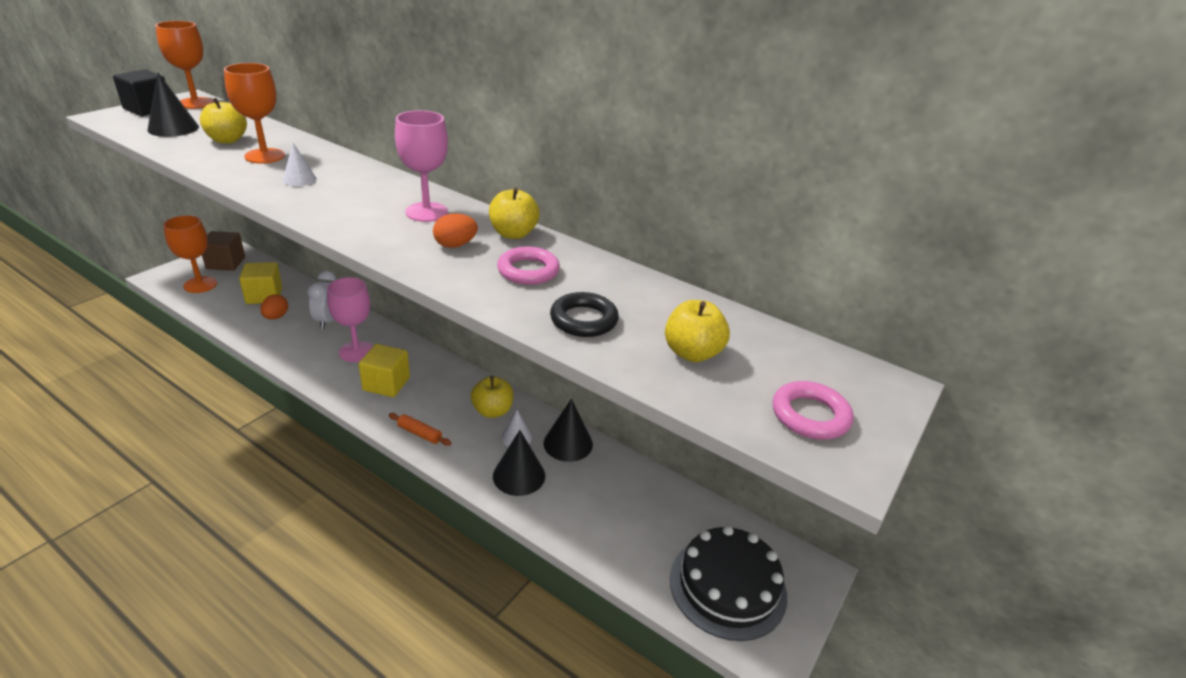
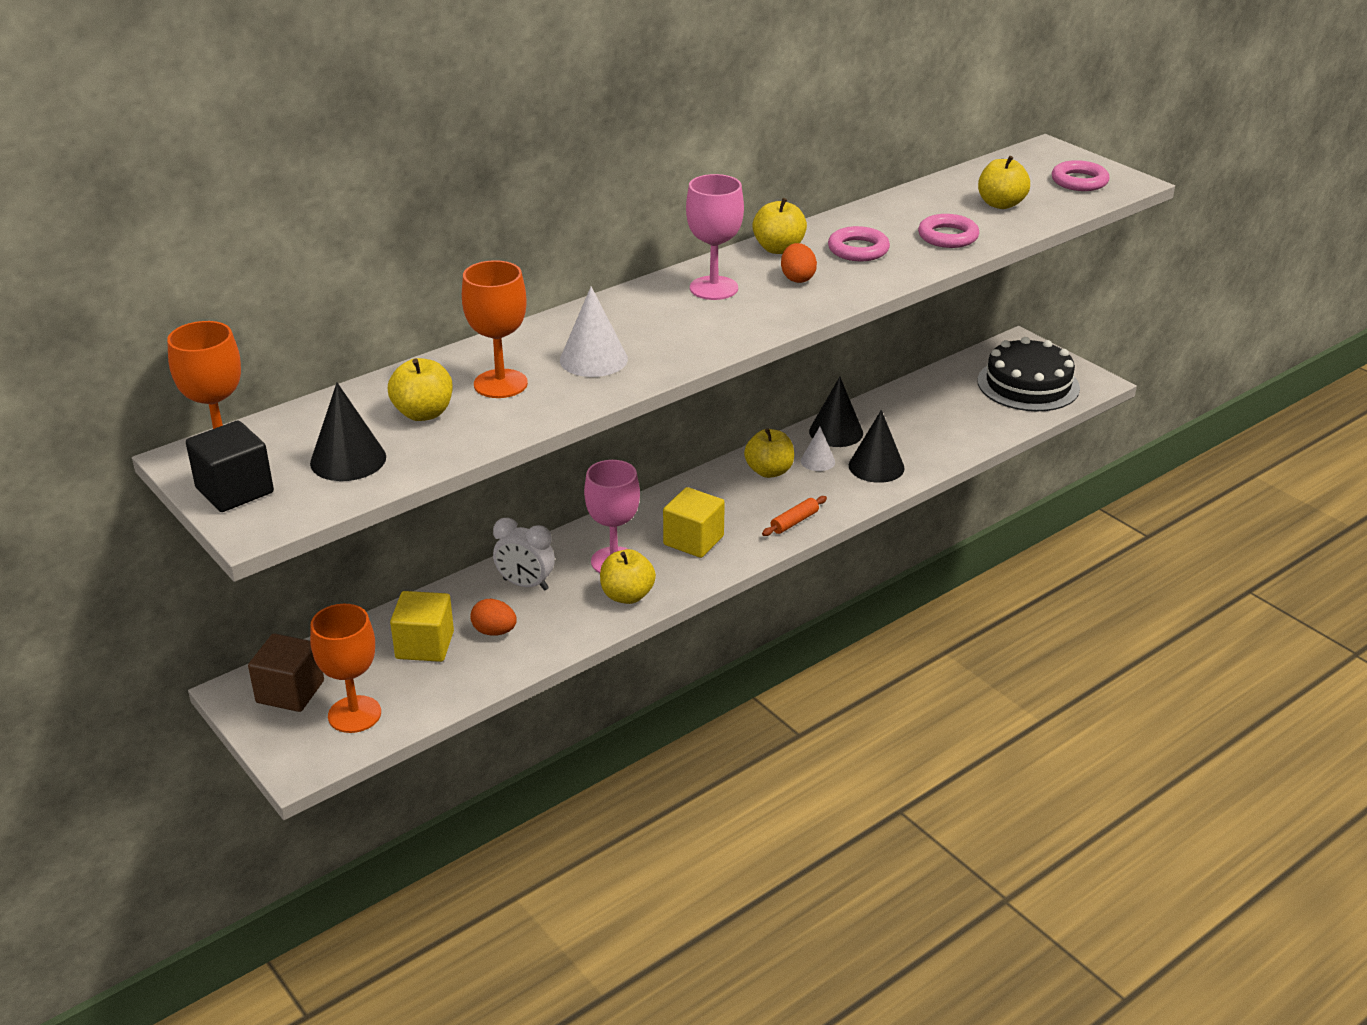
camera: 70 degrees left, 0 degrees up
white cone [282,143,317,186] -> white cone [560,287,628,377], size x1.60
black ring [550,292,619,337] -> pink ring [918,214,979,248]
none -> yellow apple [600,549,656,604]

